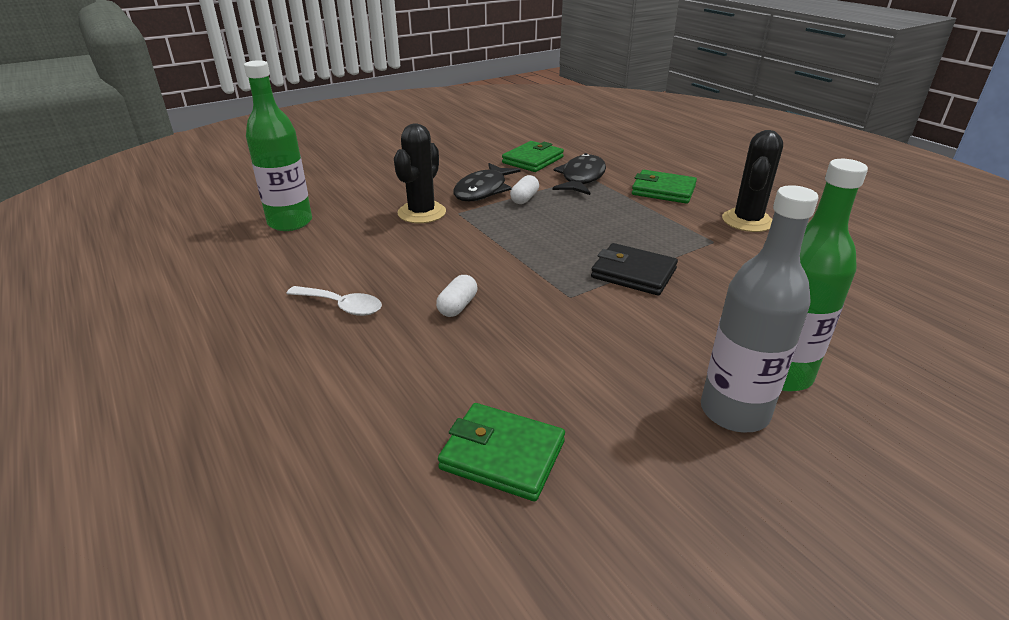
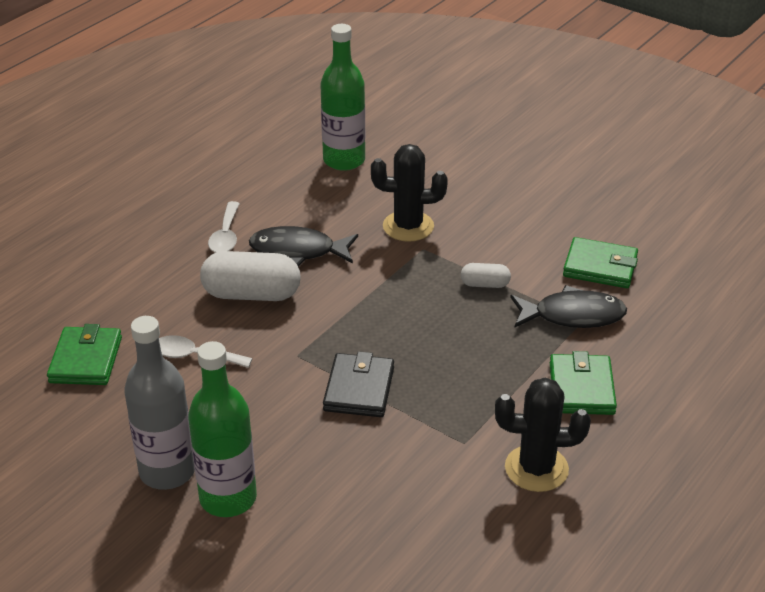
camera: 70 degrees right, 5 degrees up
white capsule [436,275,477,317] -> white capsule [200,251,301,301], size x1.98
black fish [453,163,521,201] -> black fish moved to [249,226,358,266]
none -> white spoon [159,335,253,368]

